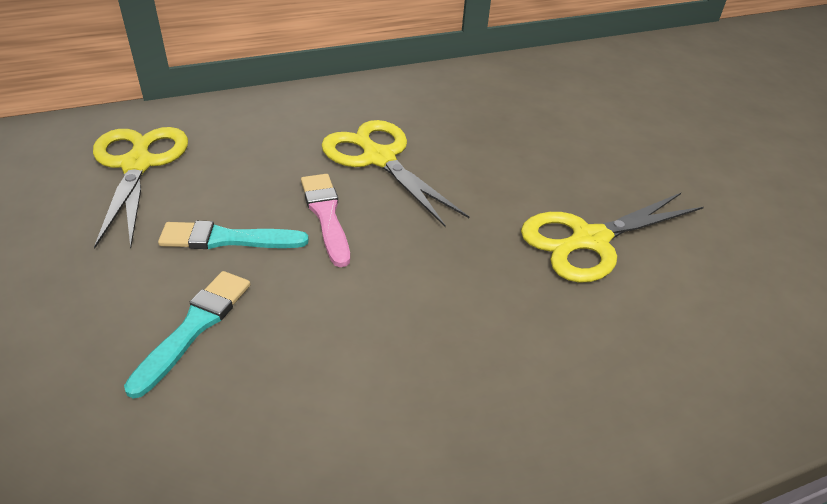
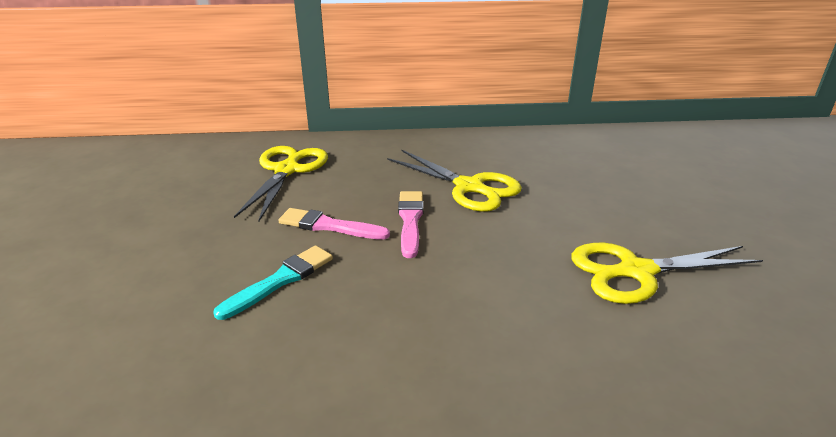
camera: 20 degrees right, 10 degrees down
turquoise brush [158,221,309,249] -> pink brush [278,208,390,240]
yellow scissors [322,120,469,227] -> yellow scissors turned 150 degrees clockwise [387,149,522,212]

